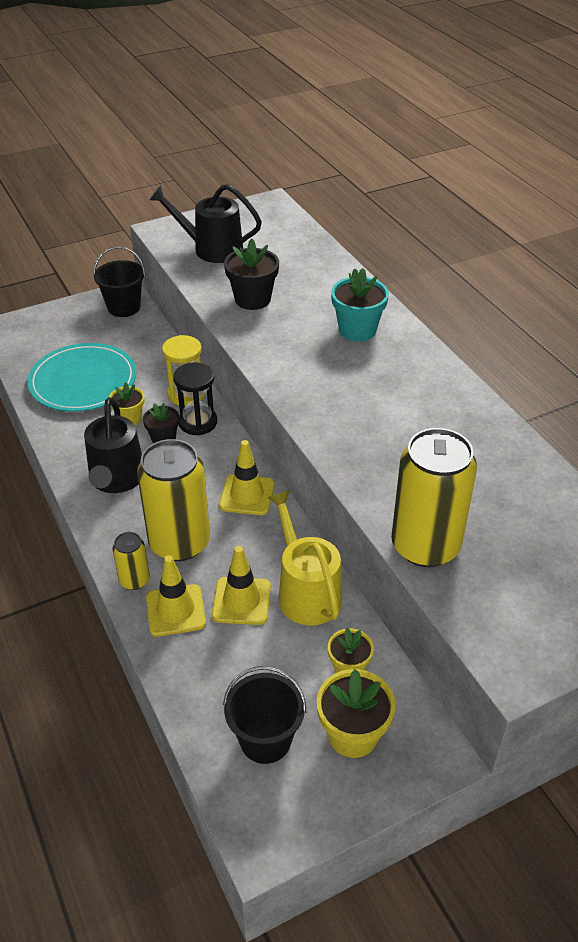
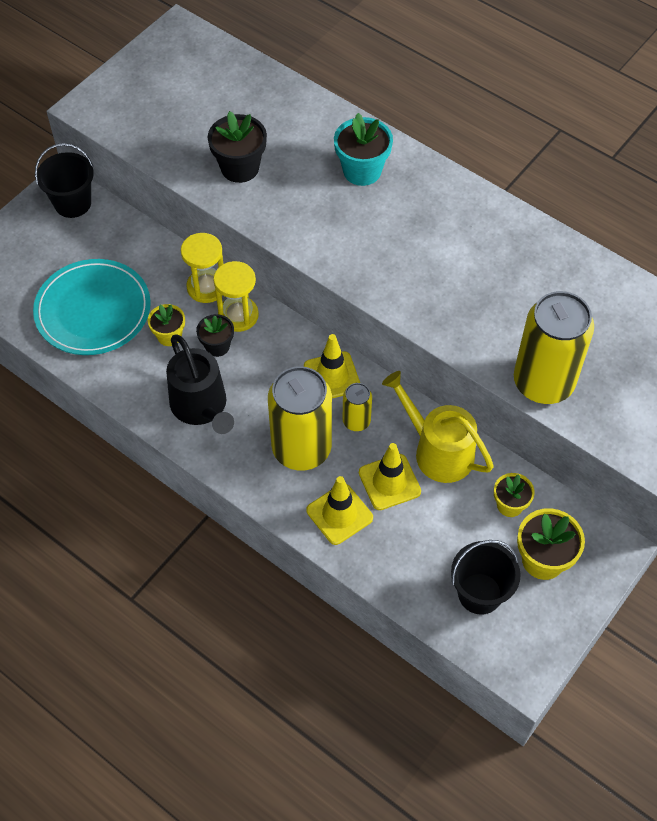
camera: 25 degrees left, 15 degrees up
yellow can [113,532,150,590] -> yellow can moved to [342,383,372,431]
black watering can [150,184,262,263] -> none
black hourglass [173,363,217,435] -> yellow hourglass [213,261,259,332]

